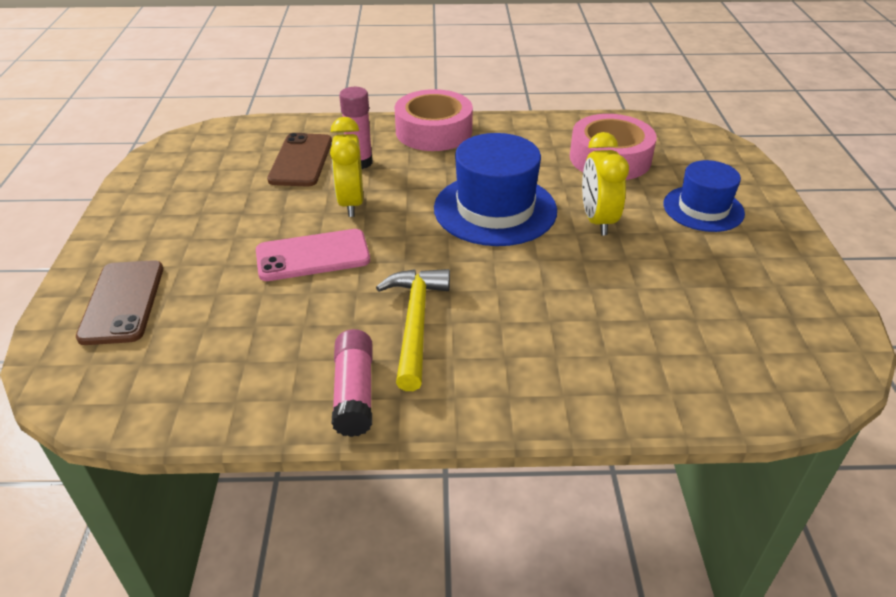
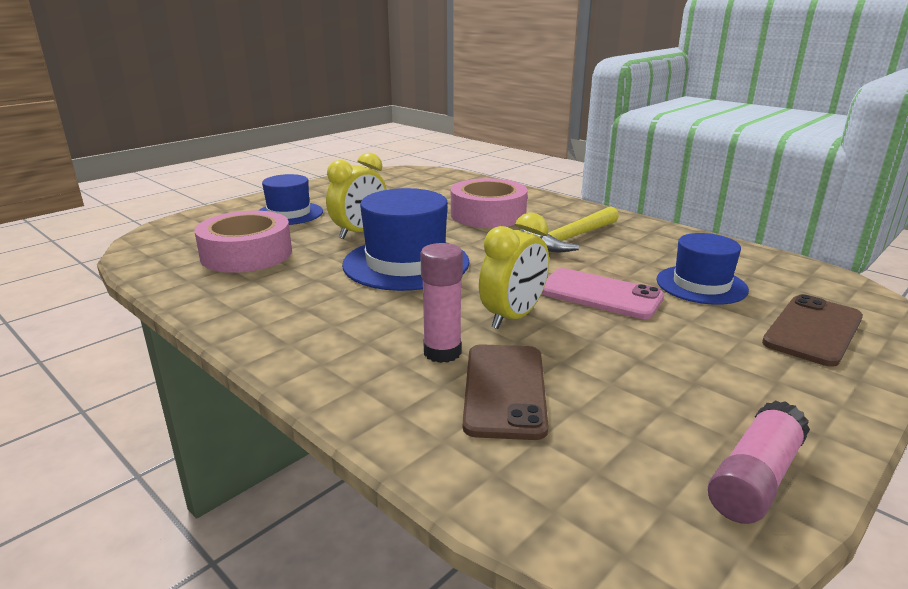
camera: 135 degrees left, 15 degrees down
brown phone [267,133,332,187] -> brown phone turned 45 degrees counterclockwise [463,344,548,440]
pink glue stick [332,329,373,437] -> pink glue stick moved to [708,400,810,524]
pink tape [395,89,473,151] -> pink tape moved to [451,178,528,228]
none -> blue hat [656,233,749,305]

